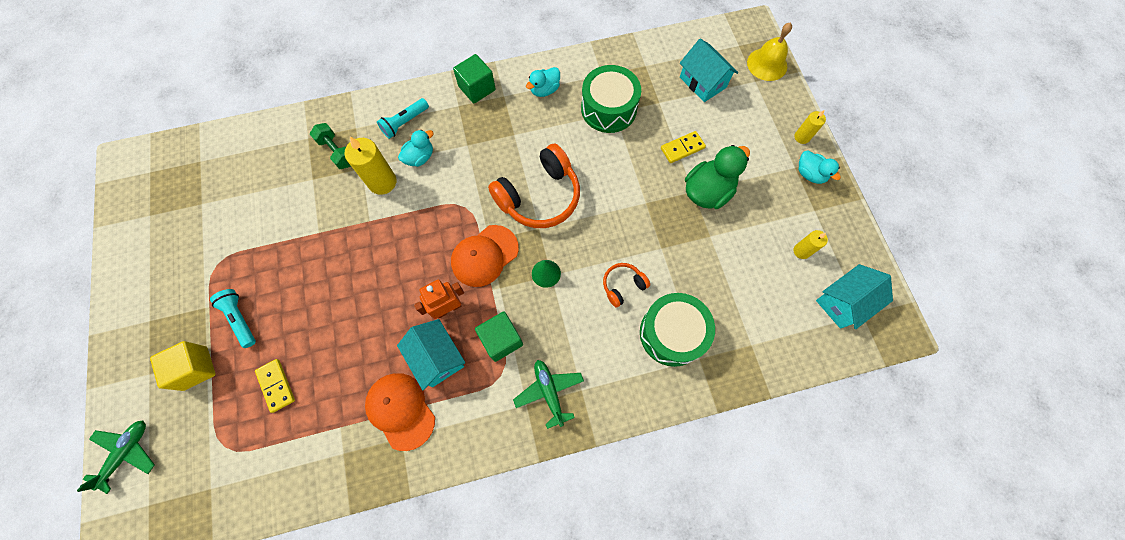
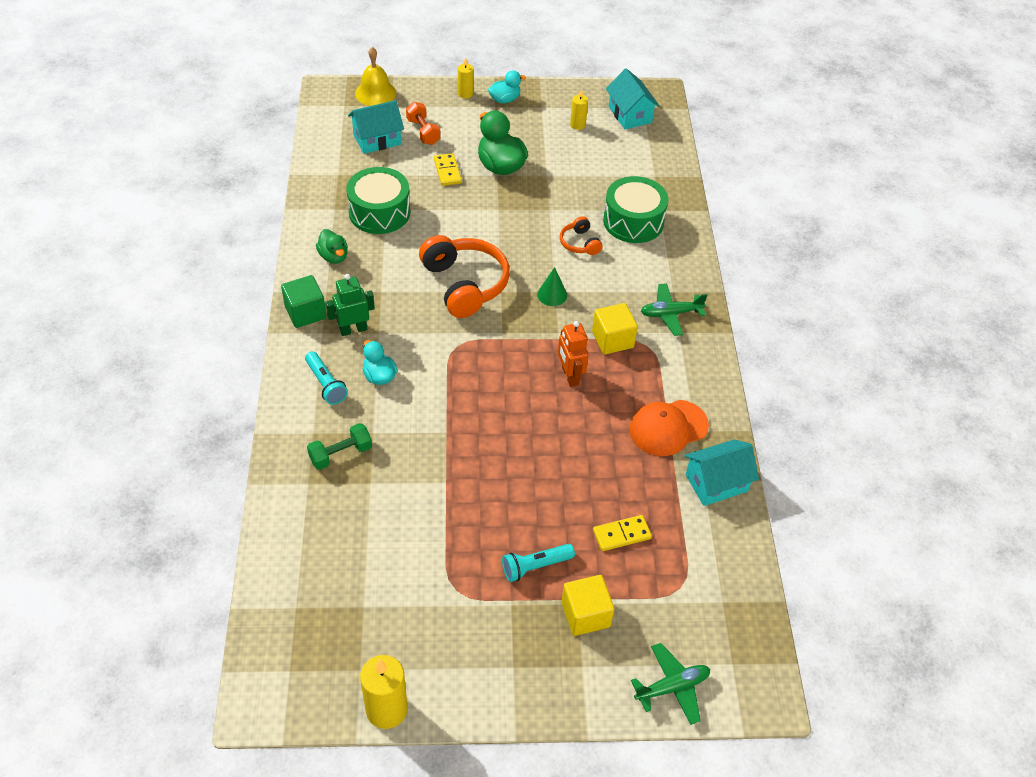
camera: 80 degrees left, 20 degrees down
green plane [77,420,155,494] -> green plane turned 120 degrees clockwise [631,643,710,725]
yellow candle [345,137,396,195] -> yellow candle moved to [360,655,408,729]
turquoise house [397,319,465,390] -> turquoise house moved to [684,439,759,506]
orange cap [451,225,519,287] -> none
green cube [475,312,523,362] -> yellow cube [592,303,638,355]
turquoise duck [526,67,560,97] -> green duck [316,229,348,264]
none -> green robot [326,274,375,336]
none -> orange dumbbell [406,102,441,145]

